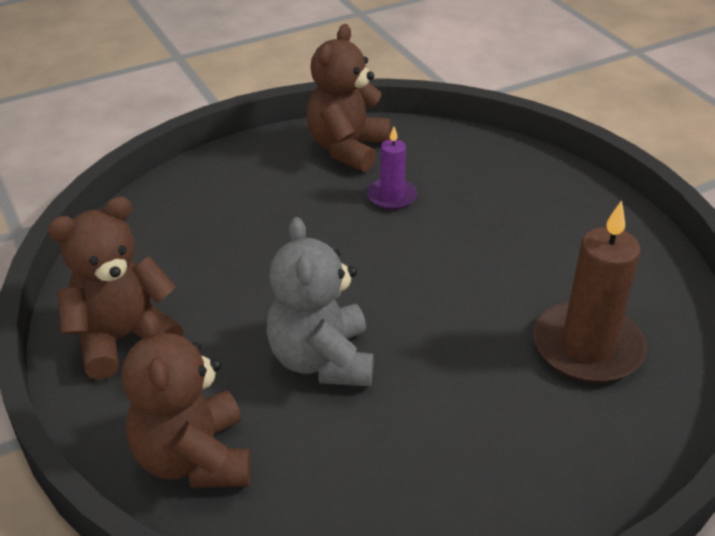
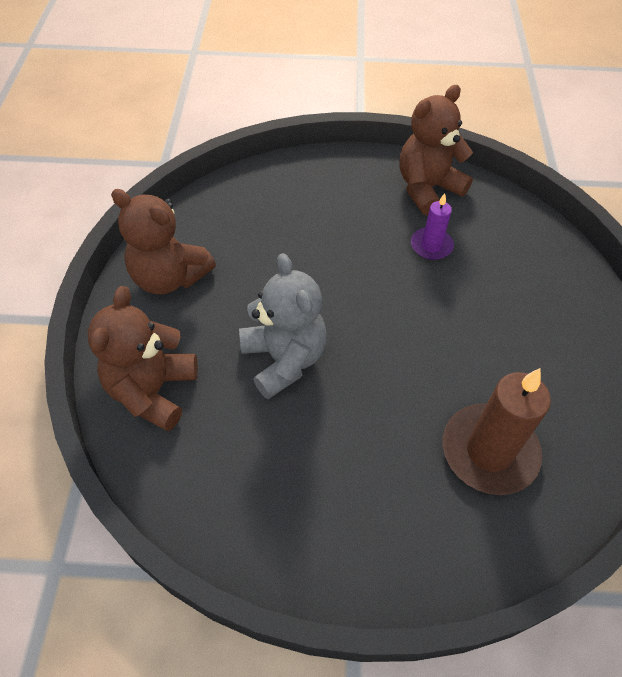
camera: 30 degrees right, 15 degrees up
brown teddy bear [48,196,183,380] -> brown teddy bear turned 150 degrees counterclockwise [111,189,216,294]
grey teddy bear [266,217,374,387] -> grey teddy bear turned 135 degrees clockwise [239,253,327,399]

